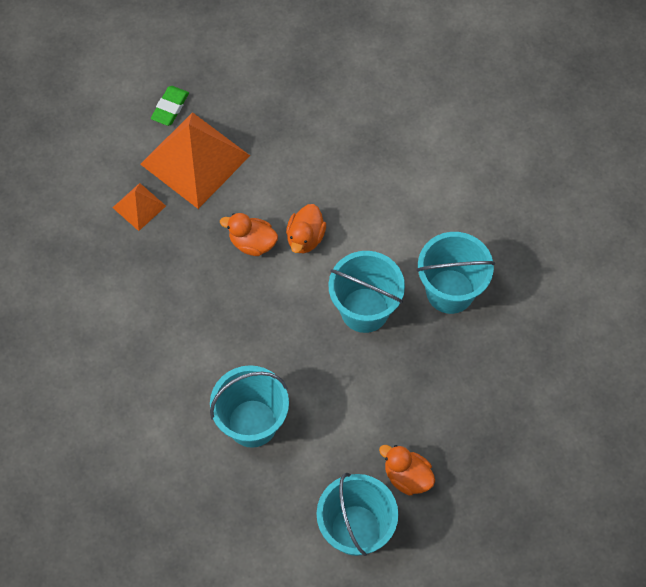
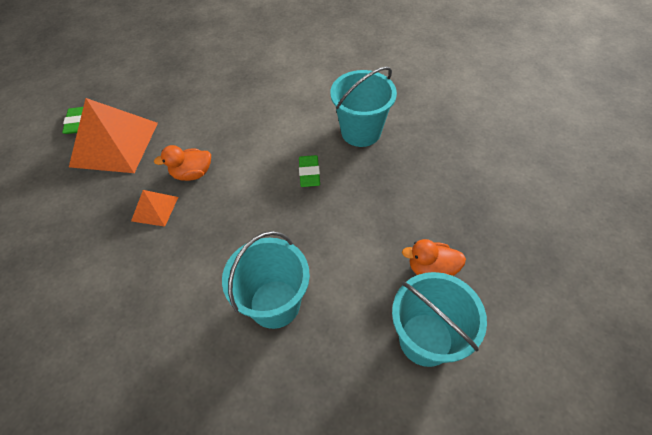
camera: 30 degrees left, 10 degrees down
orange pyramid [112,183,166,231] -> orange pyramid moved to [131,190,178,227]
orange duck [286,204,326,254] -> none
turquoise bucket [328,251,405,333] -> green eraser [299,155,320,187]

